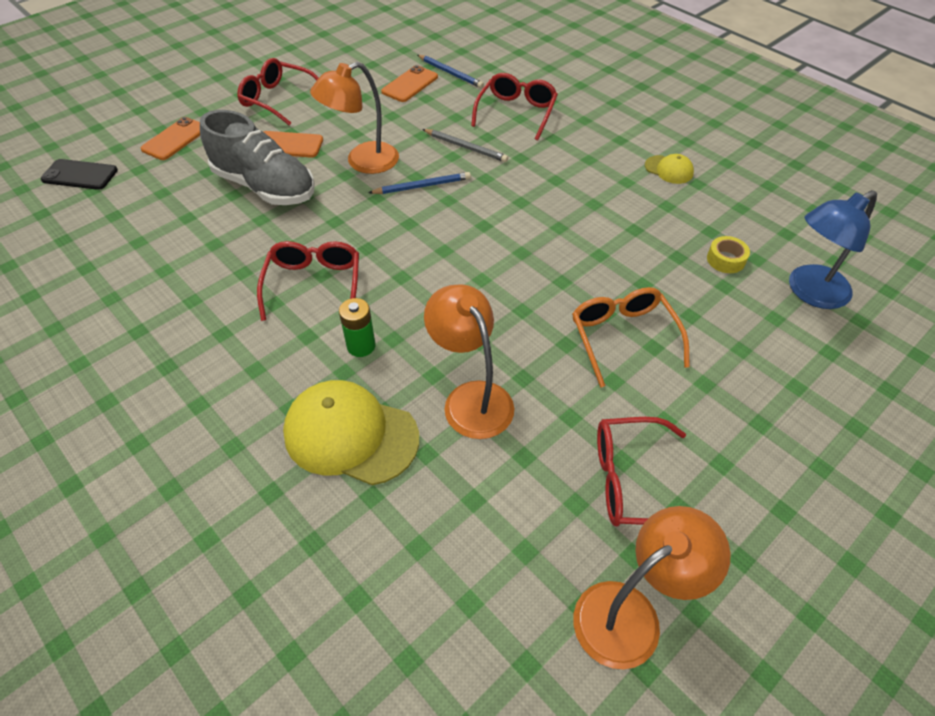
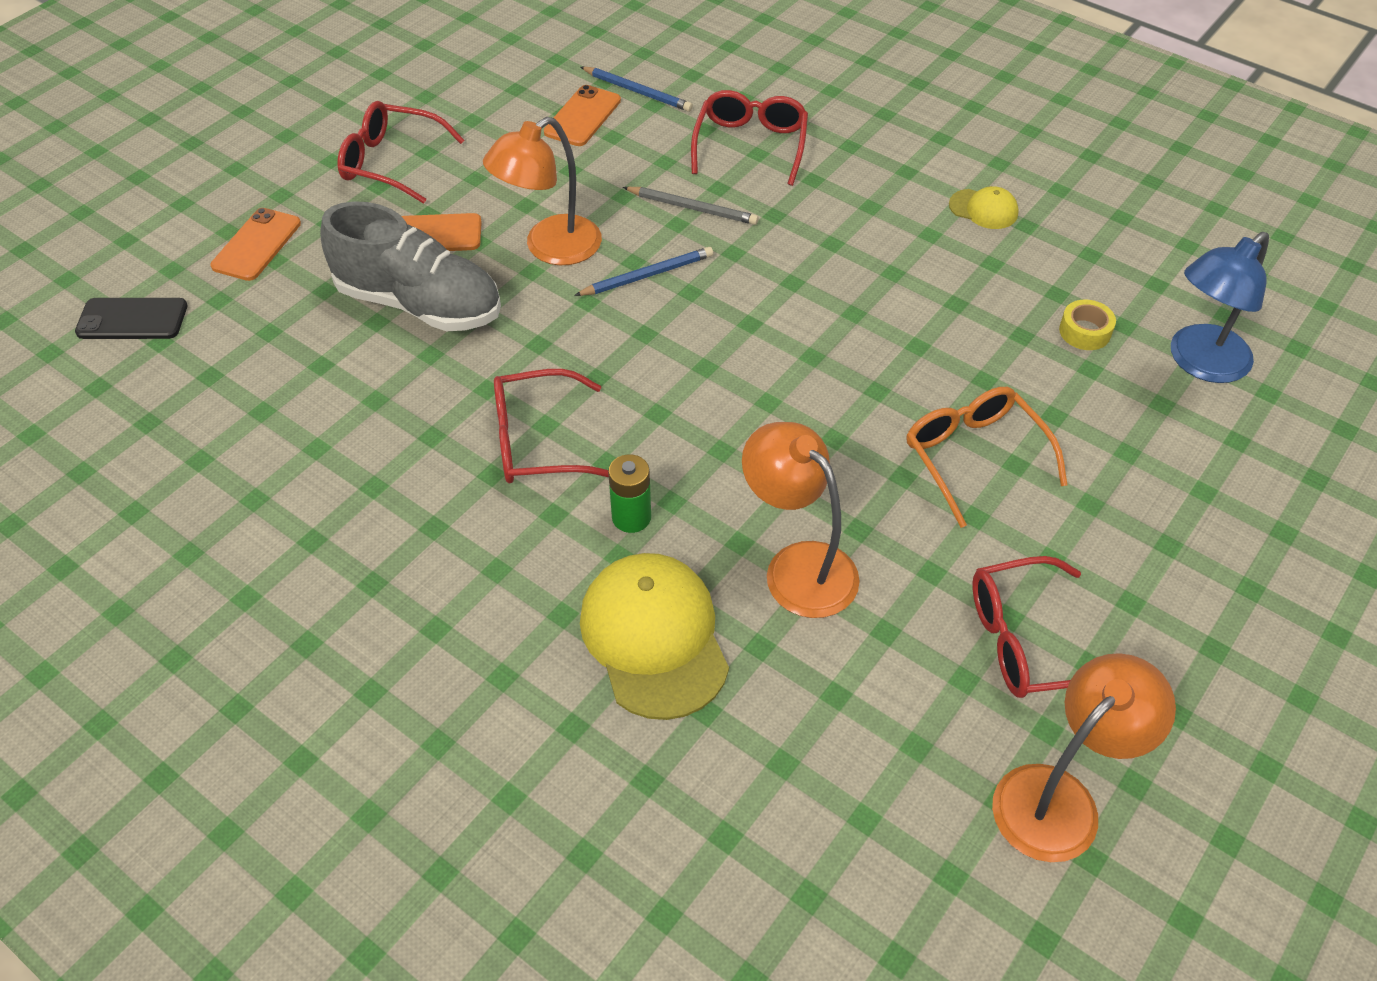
camera: 10 degrees left, 0 degrees up
red glasses [257,241,359,321] -> red glasses turned 90 degrees counterclockwise [494,369,609,483]
yellow cap [283,380,419,485] -> yellow cap turned 60 degrees clockwise [580,553,729,720]

